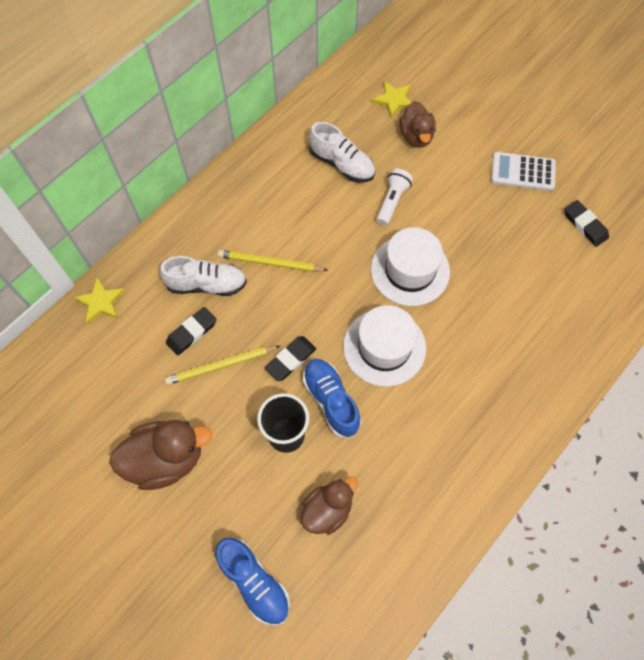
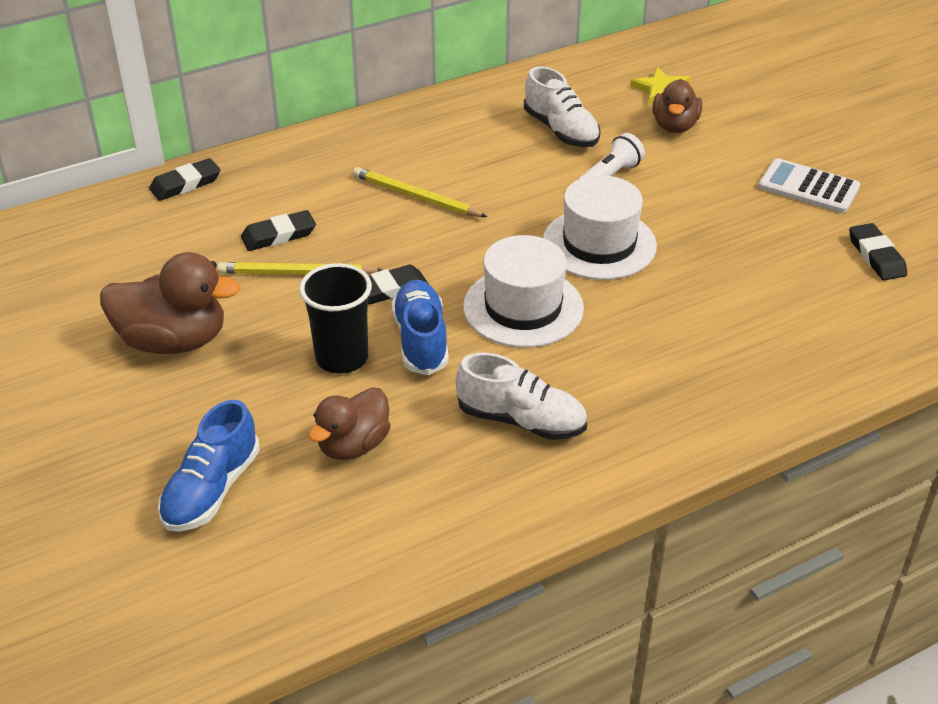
camera: 20 degrees right, 25 degrees down
yellow star [74,277,125,324] -> black eraser [149,158,220,201]
white shoe [160,256,247,296] -> white shoe moved to [456,353,587,440]
blue shoe [215,537,290,625] -> blue shoe turned 45 degrees clockwise [158,400,260,532]
brown duck [301,477,358,535] -> brown duck turned 150 degrees clockwise [309,388,391,460]

